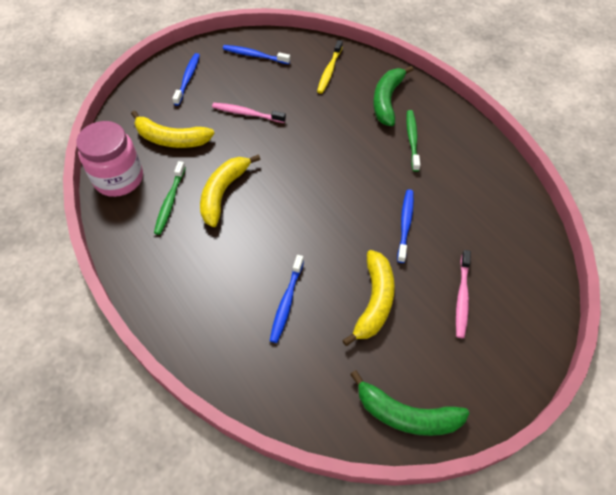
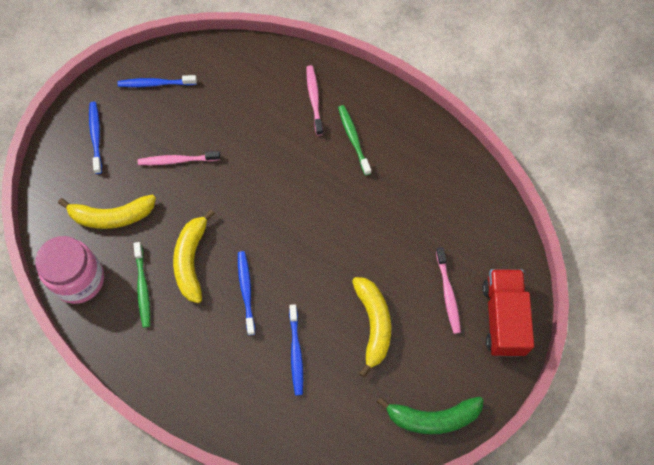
camera: 20 degrees left, 10 degrees up
yellow toothbrush [317,40,343,94] -> none
green banana [373,66,414,126] -> pink toothbrush [307,65,323,136]
blue toothbrush [397,189,414,263] -> blue toothbrush moved to [238,251,255,335]
none -> red truck [482,269,534,357]

